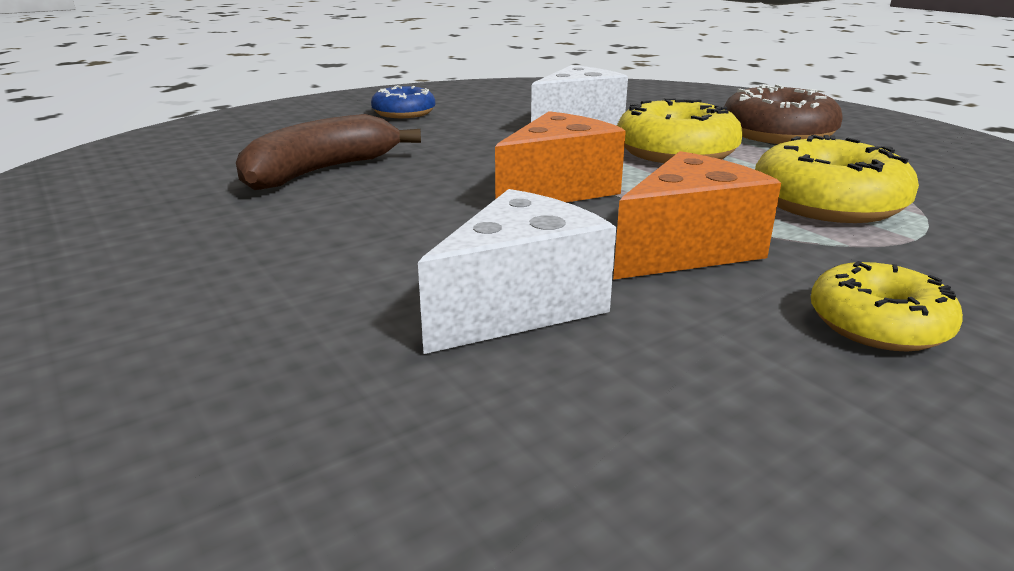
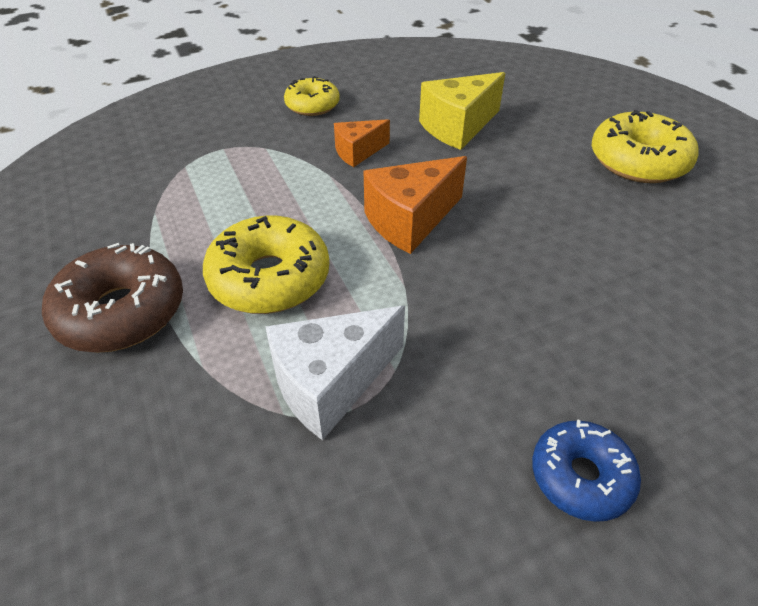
camera: 170 degrees left, 20 degrees up
brown banana [236,114,421,190] -> none
white cheese [418,189,616,354] -> yellow cheese [419,72,505,150]
orange cheese [613,151,781,280] -> orange cheese [334,119,390,167], size x0.61
yellow donut [755,135,919,223] -> yellow donut moved to [592,110,699,183]

